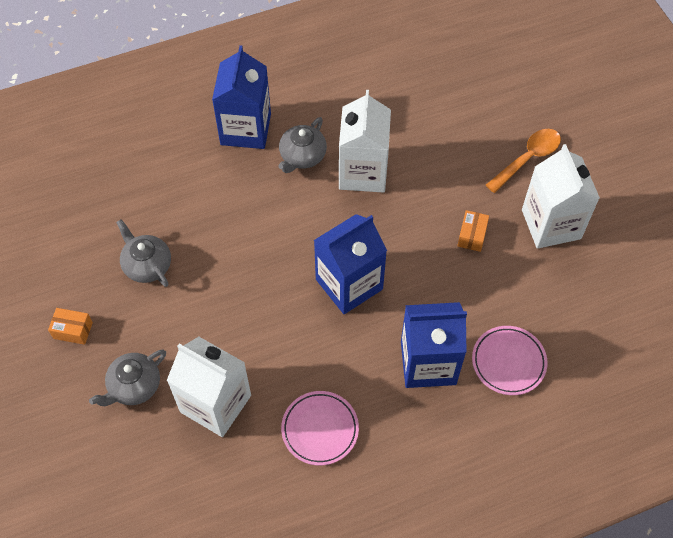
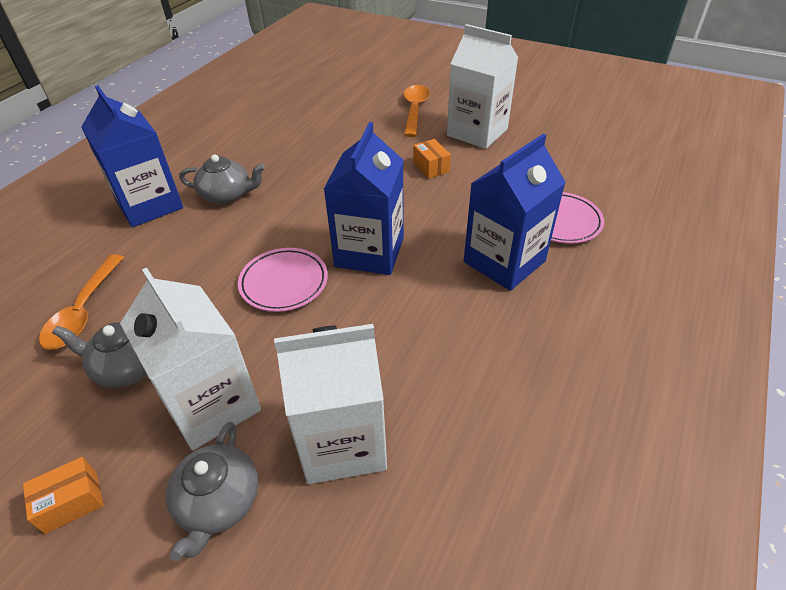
camera: 40 degrees left, 15 degrees down
grey teapot [278,117,327,173] -> grey teapot turned 75 degrees counterclockwise [179,154,265,204]
pink plate [281,391,359,465] -> pink plate moved to [238,248,328,312]
white carton [339,90,391,193] -> white carton moved to [120,268,261,450]
none -> orange spoon [39,254,124,350]

